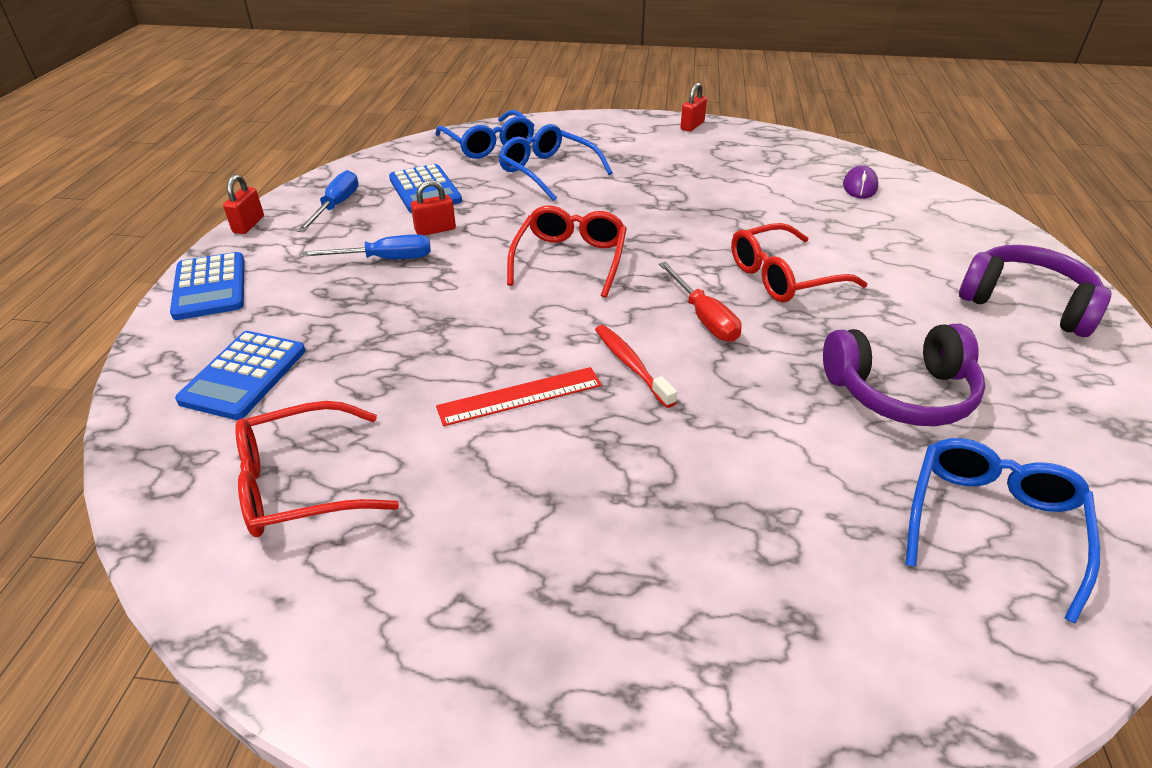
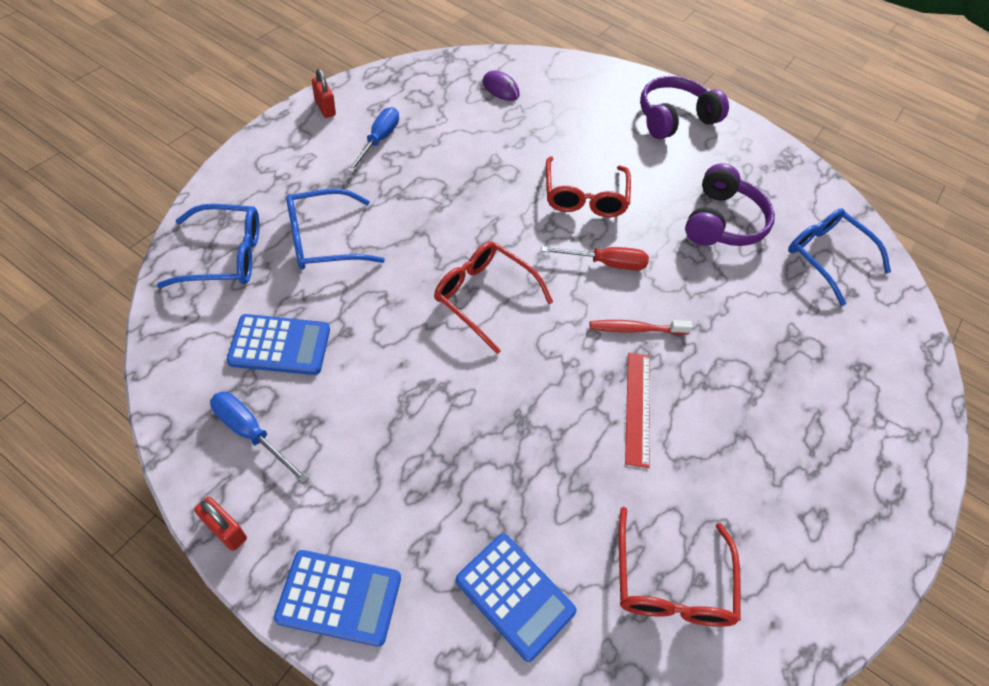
camera: 70 degrees left, 15 degrees up
blue screwdriver [301,234,431,259] -> blue screwdriver moved to [347,107,399,173]
red padlock [411,180,456,236] -> none

